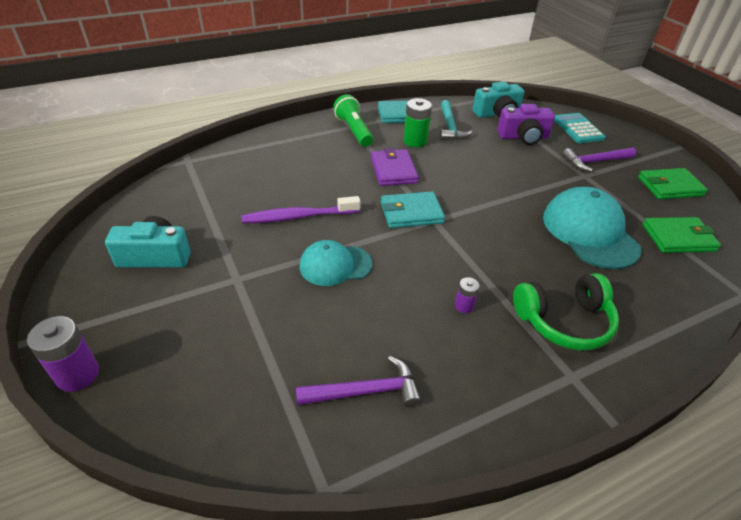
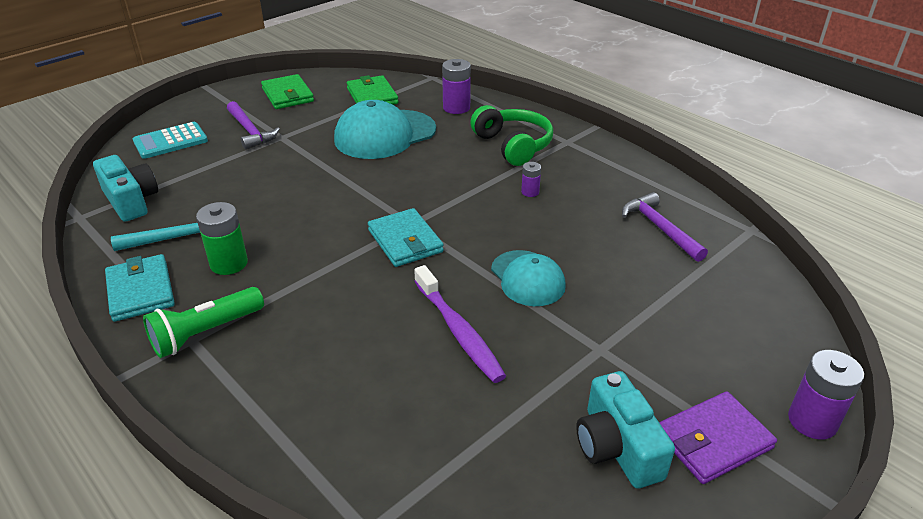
camera: 105 degrees left, 5 degrees down
purple wallet [371,148,419,186] -> purple wallet moved to [659,391,777,484]
purple camera [497,104,555,145] -> none
none -> purple battery [442,59,471,114]

